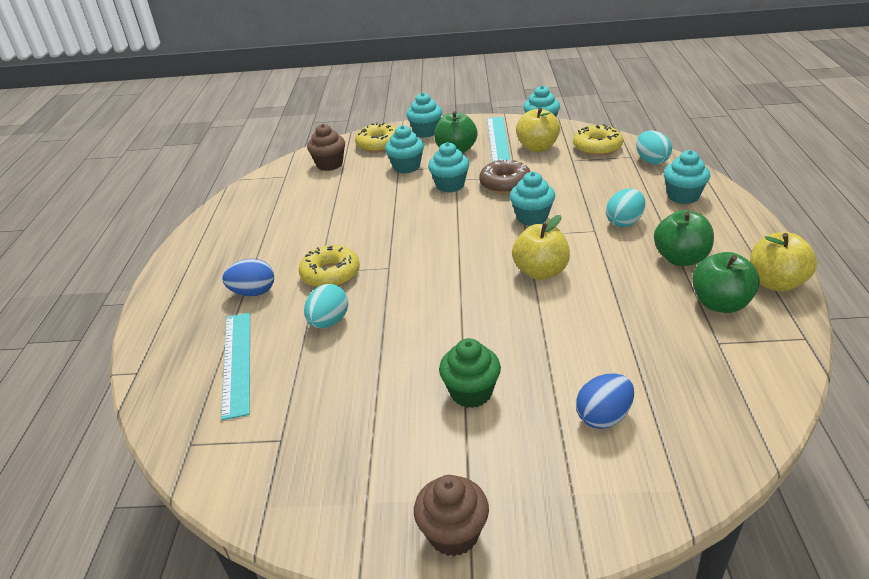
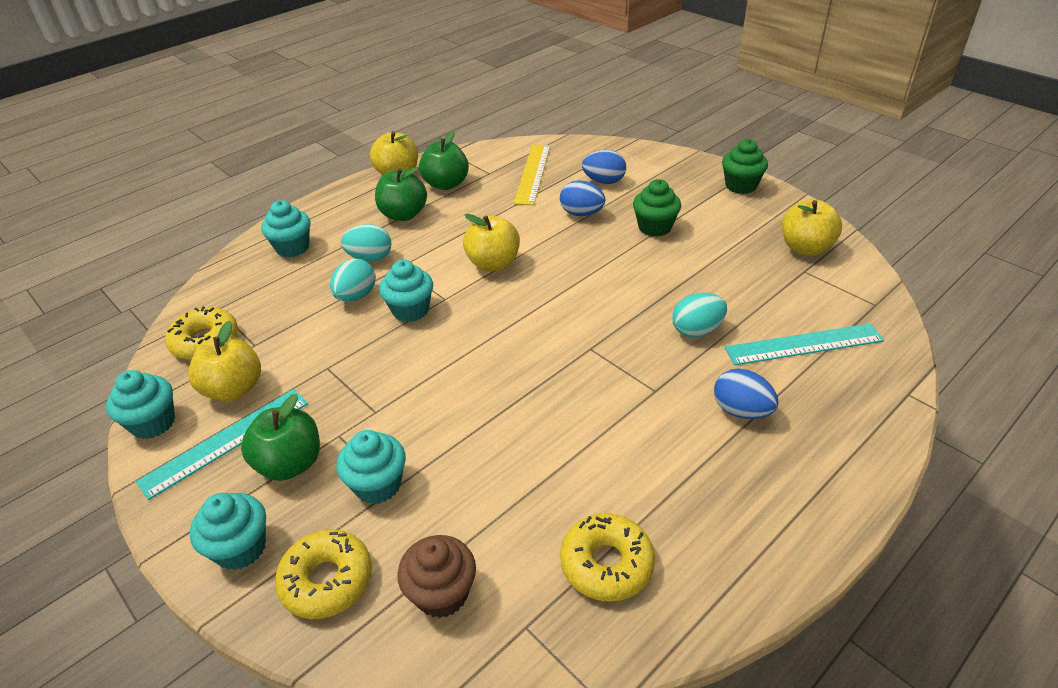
camera: 135 degrees left, 5 degrees up
turquoise ruler [221,312,250,420] -> turquoise ruler turned 45 degrees clockwise [725,323,884,365]
yellow donut [299,245,360,287] -> yellow donut moved to [560,513,655,602]
brown cupcake [414,475,489,556] -> green cupcake [722,139,768,194]
turquoise cupcake [428,142,470,193] -> none
brown donut [479,159,530,194] -> none
turquoise egg [636,131,672,165] -> turquoise egg moved to [330,259,376,302]
none -> yellow ruler [514,145,550,205]
none -> blue egg [560,180,605,216]
none -> yellow apple [782,200,842,256]

